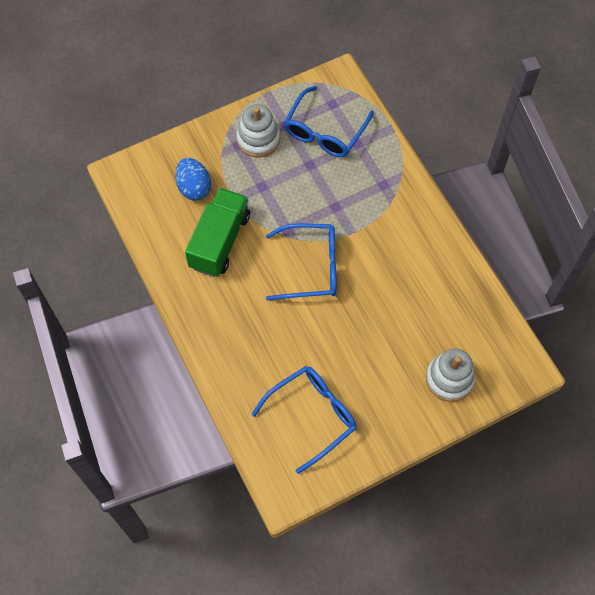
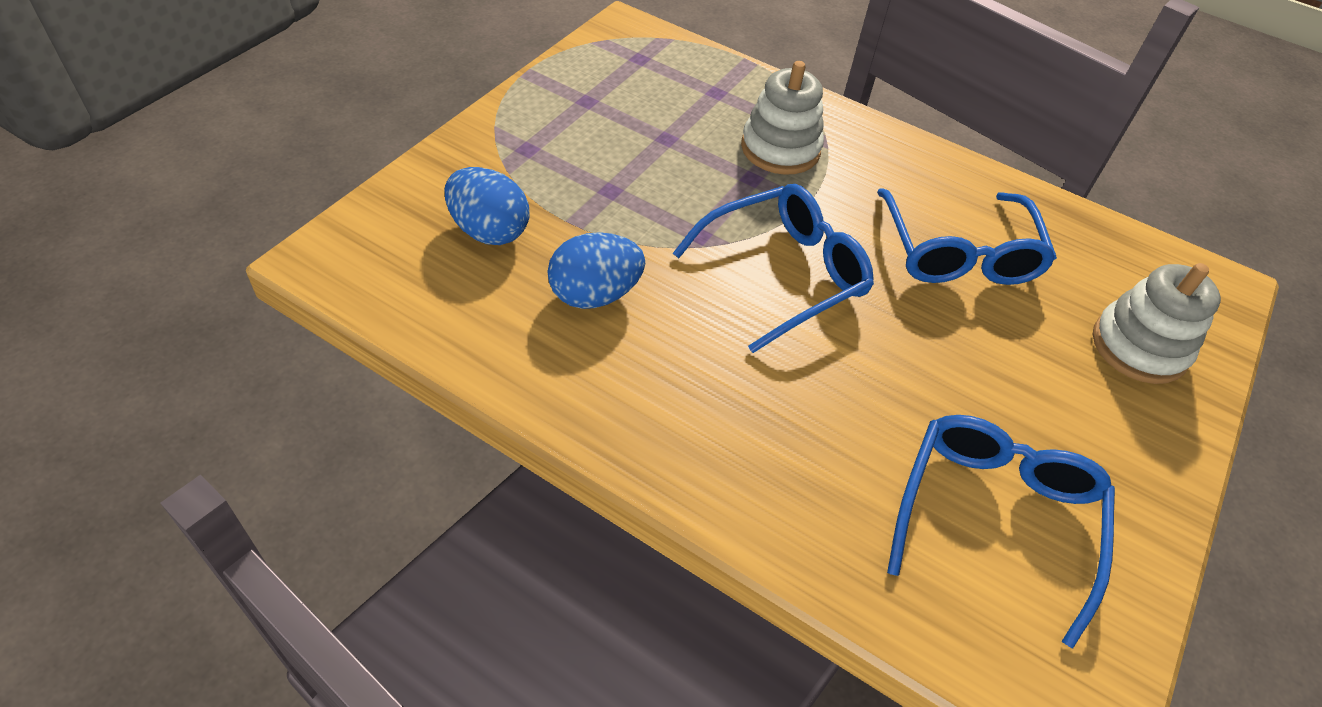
camera: 35 degrees left, 15 degrees down
green truck [185,188,250,277] -> blue egg [547,232,645,309]
white stacking toy [236,104,280,158] -> white stacking toy moved to [741,61,824,175]
blue glasses [284,86,374,157] -> blue glasses moved to [877,188,1057,285]

